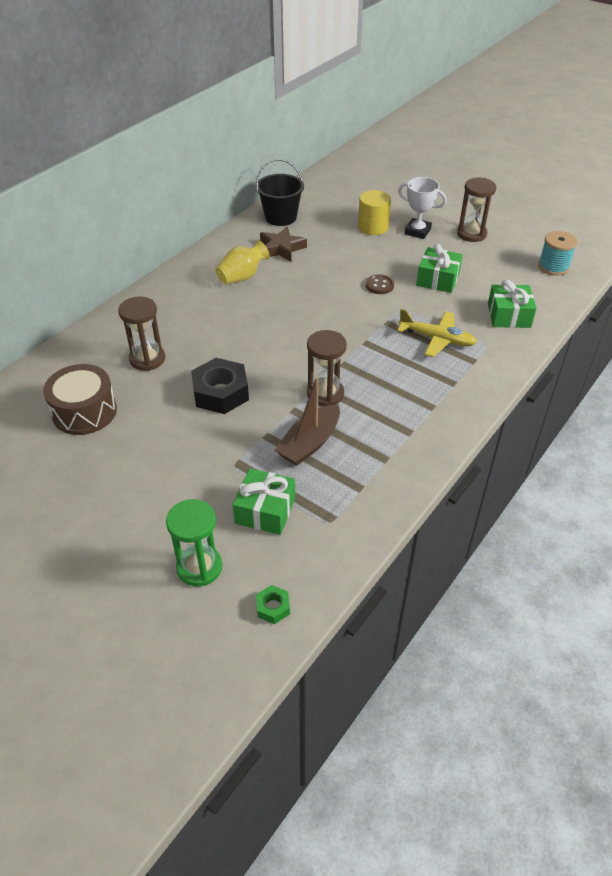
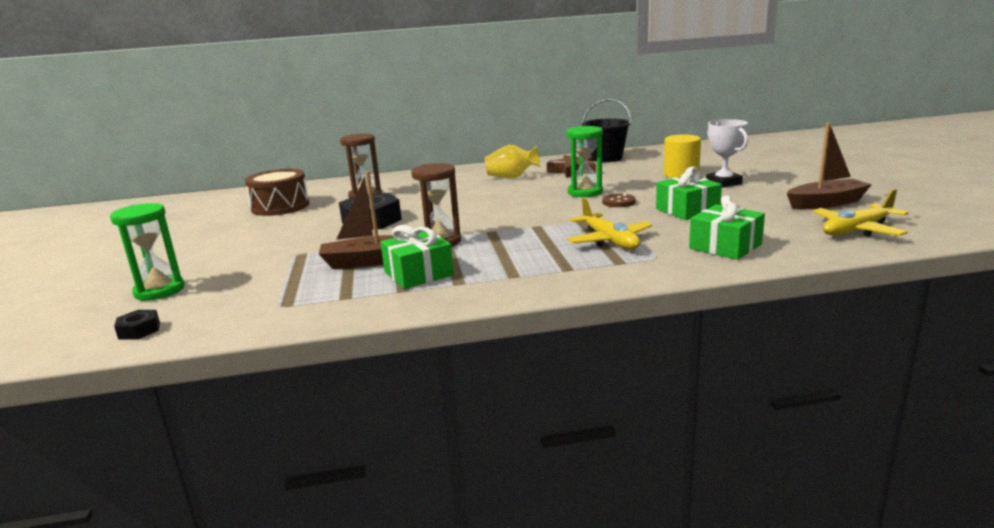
camera: 45 degrees right, 25 degrees down
green gift [233,468,295,535] -> green gift moved to [380,225,454,289]
green nut [256,585,290,624] -> black nut [114,310,160,340]
brown hourglass [457,178,496,242] -> none
turquoise spool [538,231,577,276] -> yellow plane [813,189,909,237]
none -> green hourglass [566,126,603,197]
none -> brown boat [787,123,872,210]

